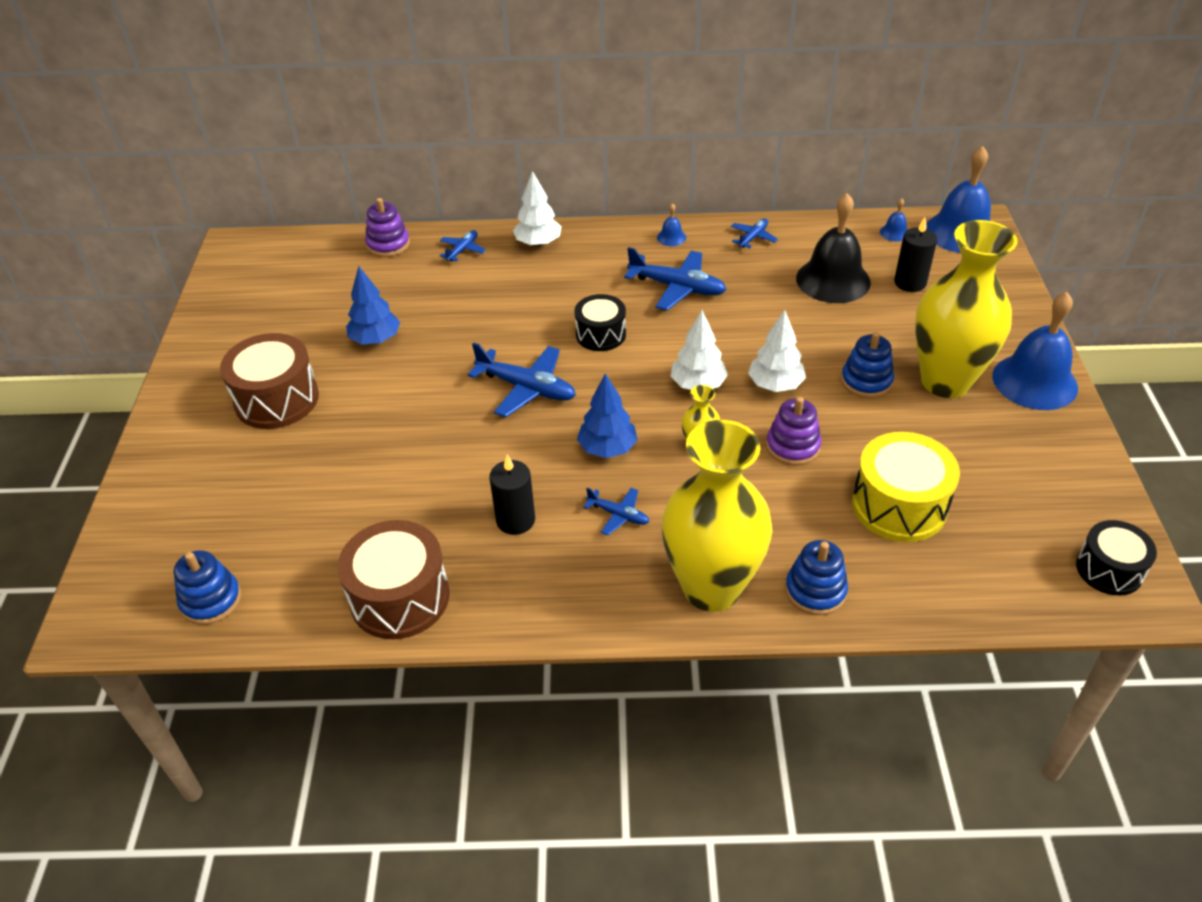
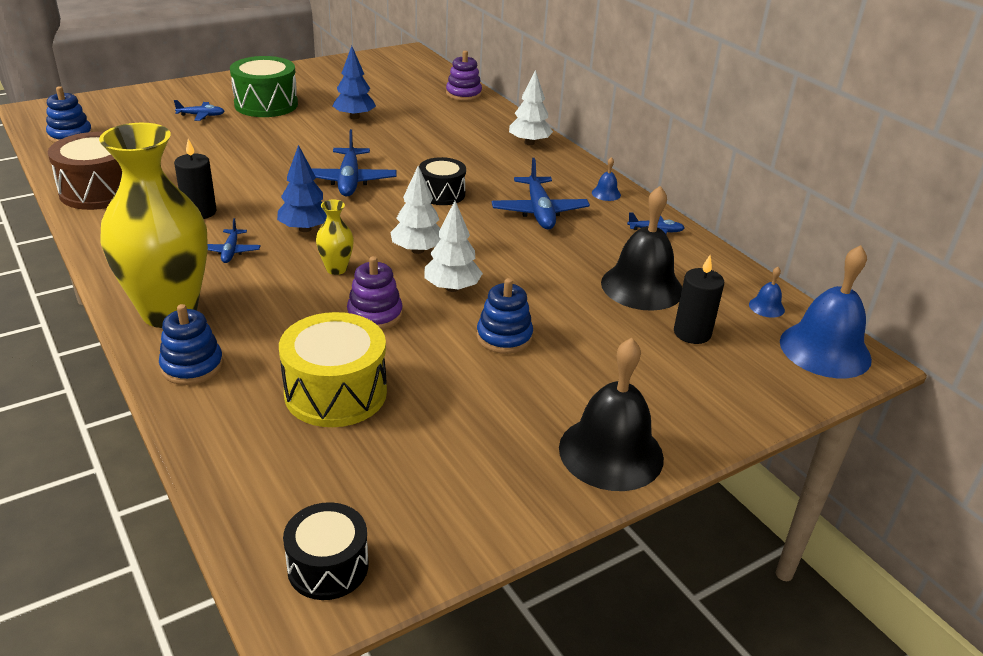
camera: 55 degrees right, 10 degrees down
brown drum [220,333,319,429] -> green drum [230,56,298,117]
blue plane [440,230,486,262] -> blue plane moved to [174,100,224,121]
yellow vase [915,220,1018,398] -> none
blue bell [992,292,1078,410] -> black bell [559,338,664,491]

